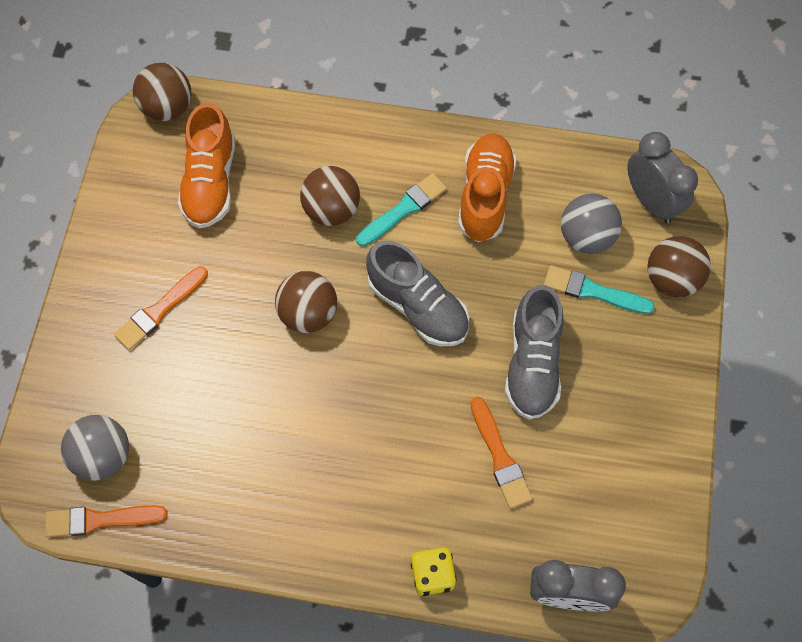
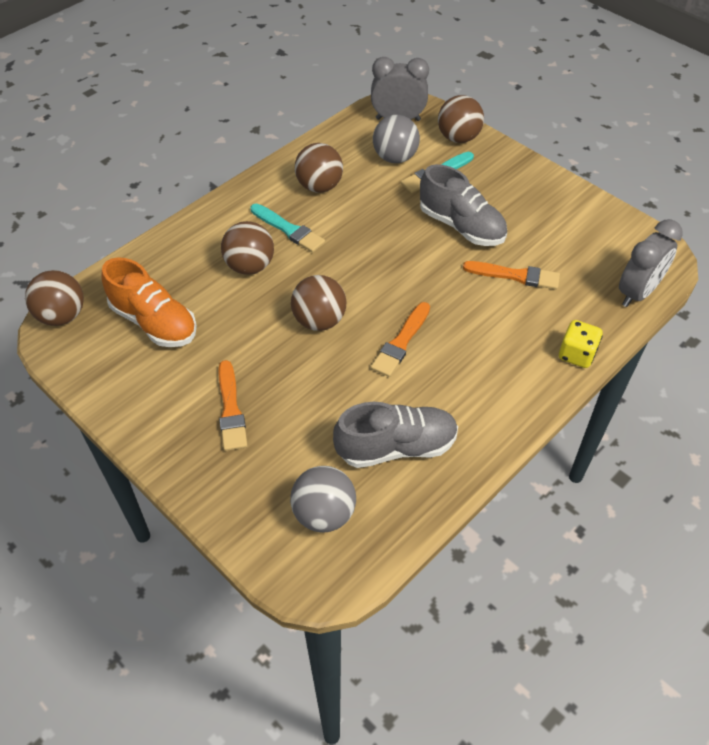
camera: 55 degrees left, 15 degrees down
orange brush [45,505,168,537] -> orange brush moved to [371,302,430,377]
turquoise brush [356,173,447,246] -> turquoise brush turned 135 degrees clockwise [250,204,325,253]
grey shoe [366,240,469,346] -> grey shoe moved to [333,402,458,468]
orange shoe [458,133,517,242] -> brown ball [295,143,343,193]

